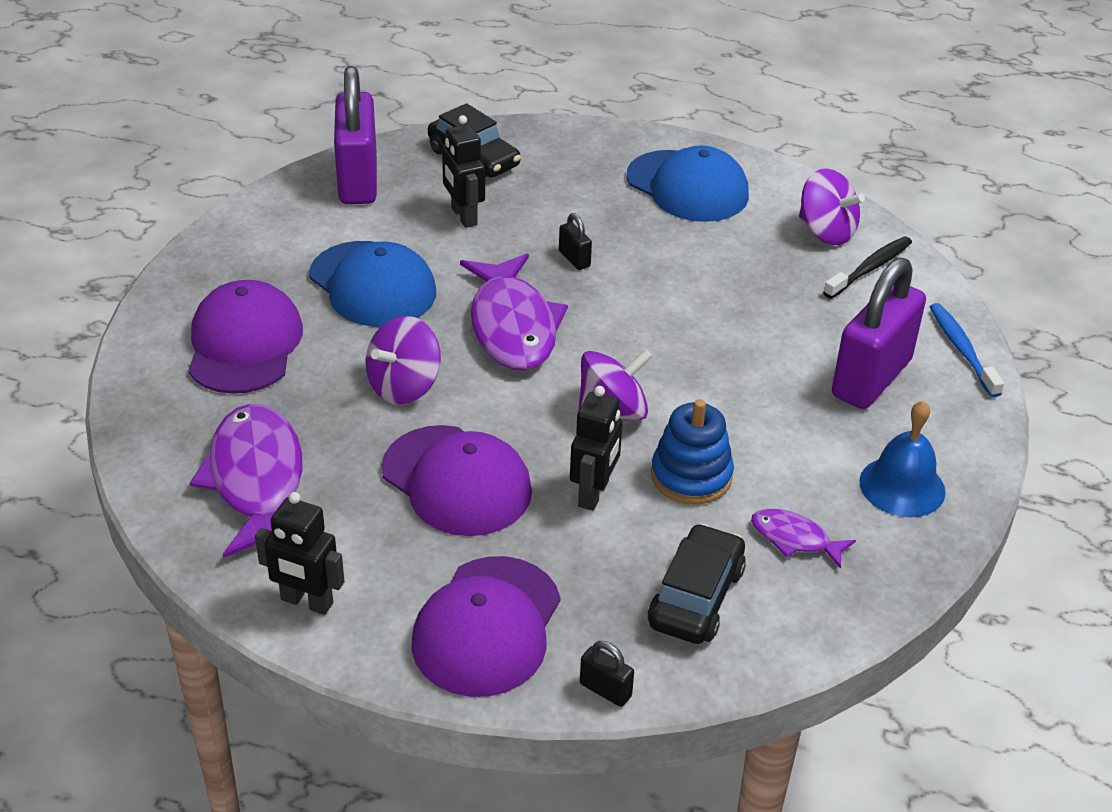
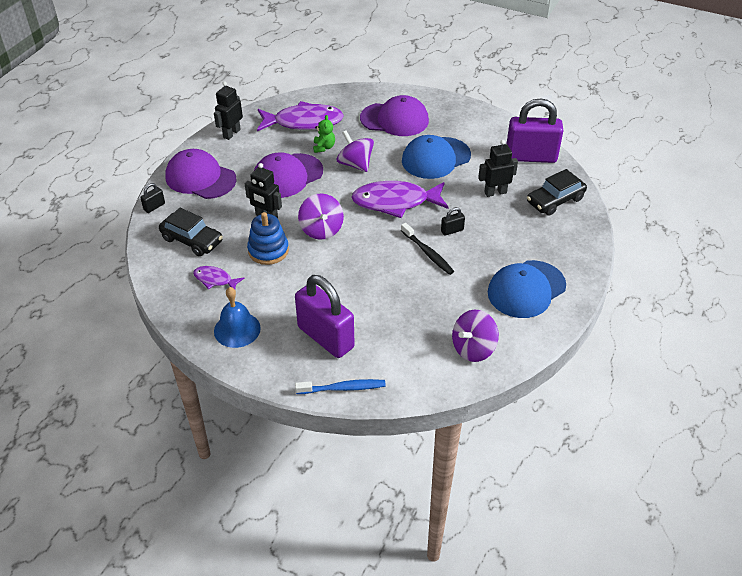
camera: 100 degrees right, 5 degrees up
purple fish [751,509,856,569] -> purple fish turned 105 degrees counterclockwise [193,266,244,289]
black toothbrush [823,236,912,299] -> black toothbrush moved to [401,223,454,275]
none -> green teddy bear [313,115,335,153]

